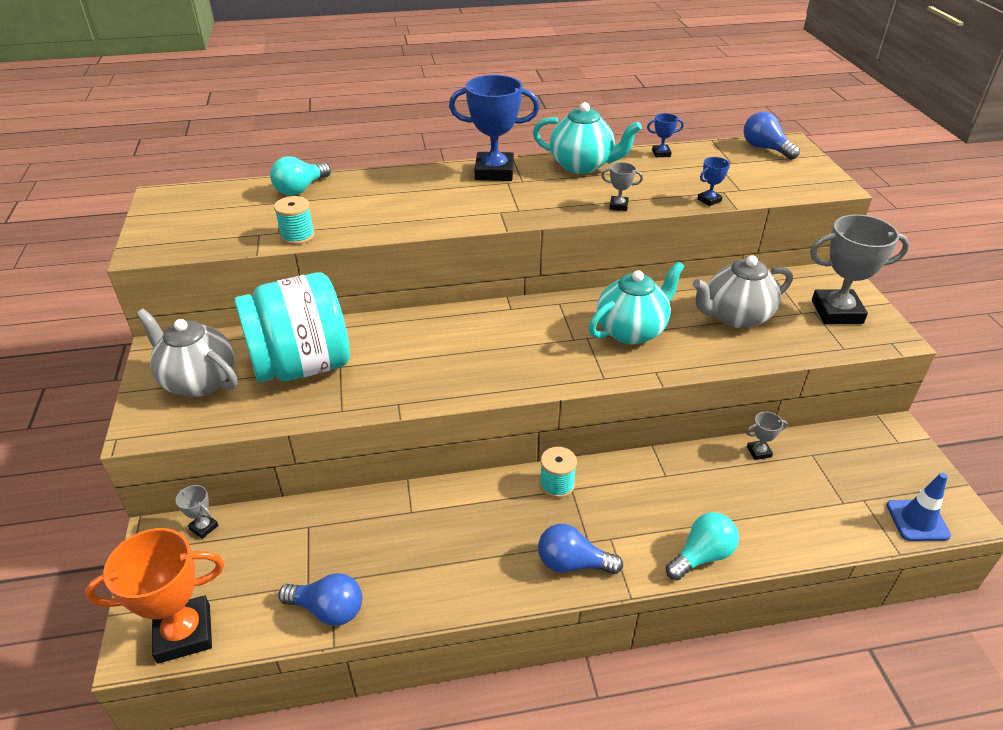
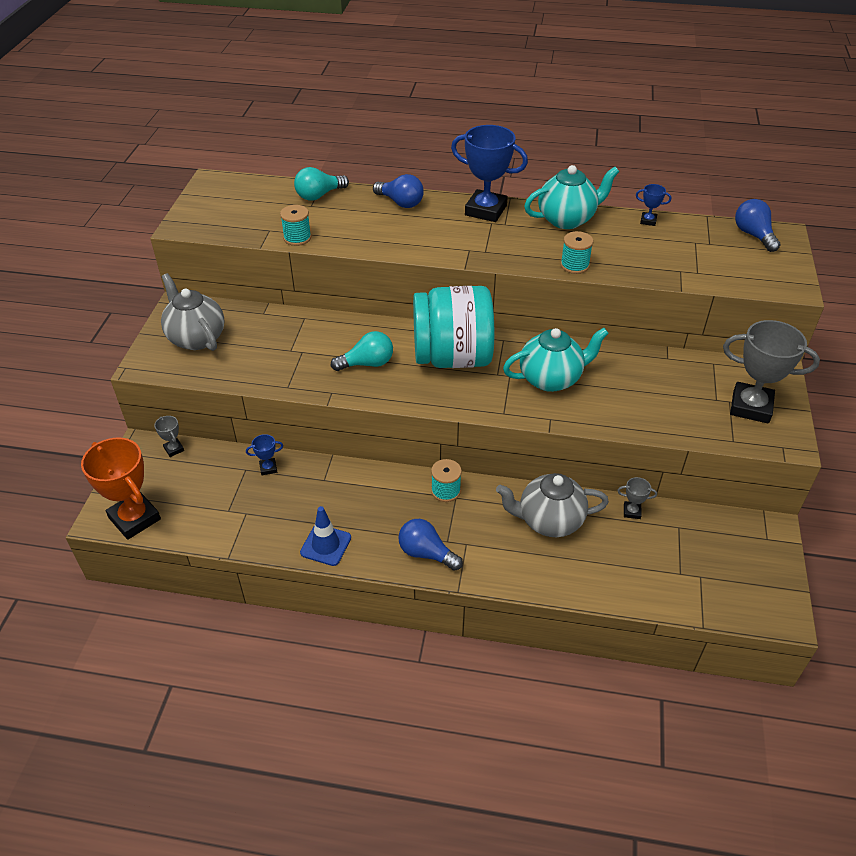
camera: 20 degrees right, 5 degrees up
orange trophy [85,528,224,664] -> orange trophy turned 45 degrees clockwise [81,438,161,540]
turquoise jar [234,272,350,382] -> turquoise jar moved to [413,286,494,368]
blue light bulb [278,573,362,626] -> blue light bulb moved to [373,174,424,208]
turquoise teapot [533,102,642,174] -> turquoise teapot turned 60 degrees counterclockwise [524,165,619,229]
grey trophy [601,162,643,211] -> turquoise spool [560,231,593,274]
turquoise light bulb [666,512,739,580] -> turquoise light bulb moved to [331,331,393,371]
grey teapot [693,255,792,328] -> grey teapot moved to [496,473,609,537]
blue trophy [697,157,730,206] -> blue trophy moved to [246,434,283,475]
blue traffic cone [887,473,951,541] -> blue traffic cone moved to [300,506,351,566]

